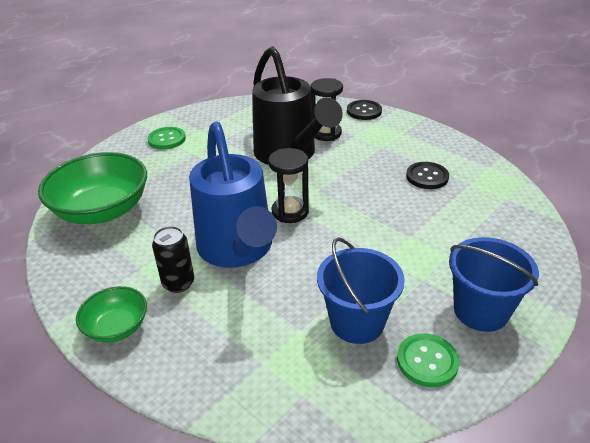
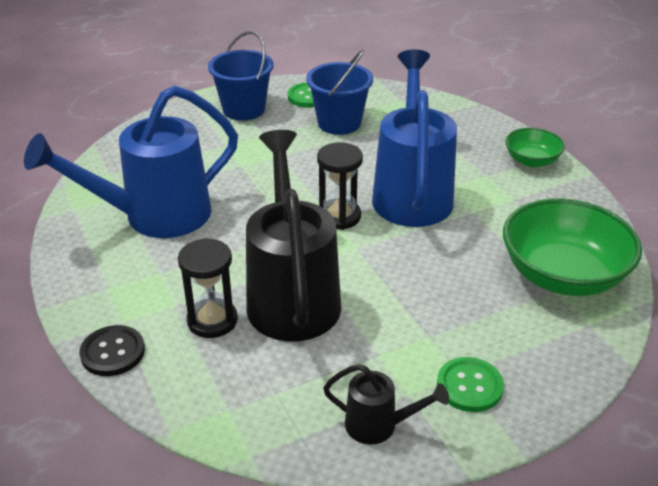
camera: 160 degrees left, 0 degrees up
black can [152,226,194,293] -> none
black button [406,162,449,189] -> blue watering can [24,85,238,238]
none -> black watering can [323,364,449,445]

